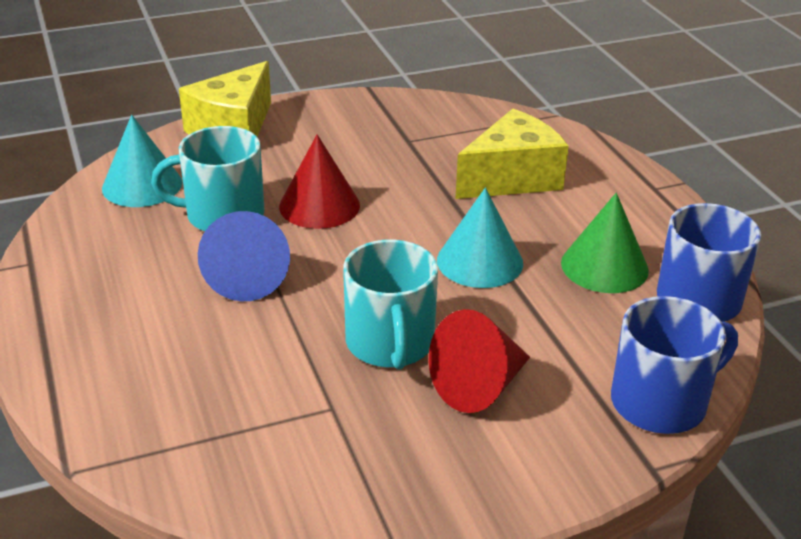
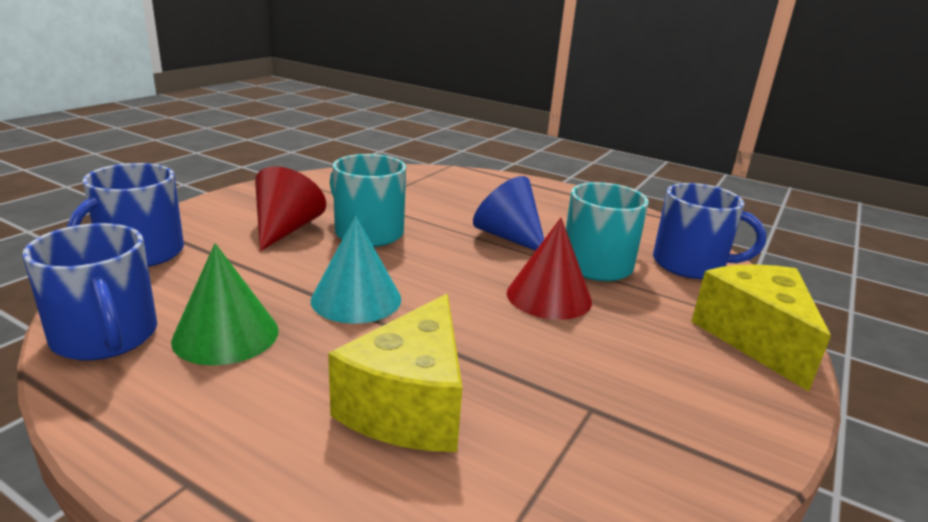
camera: 140 degrees right, 10 degrees down
turquoise cone [102,115,182,207] -> blue mug [653,183,766,279]

